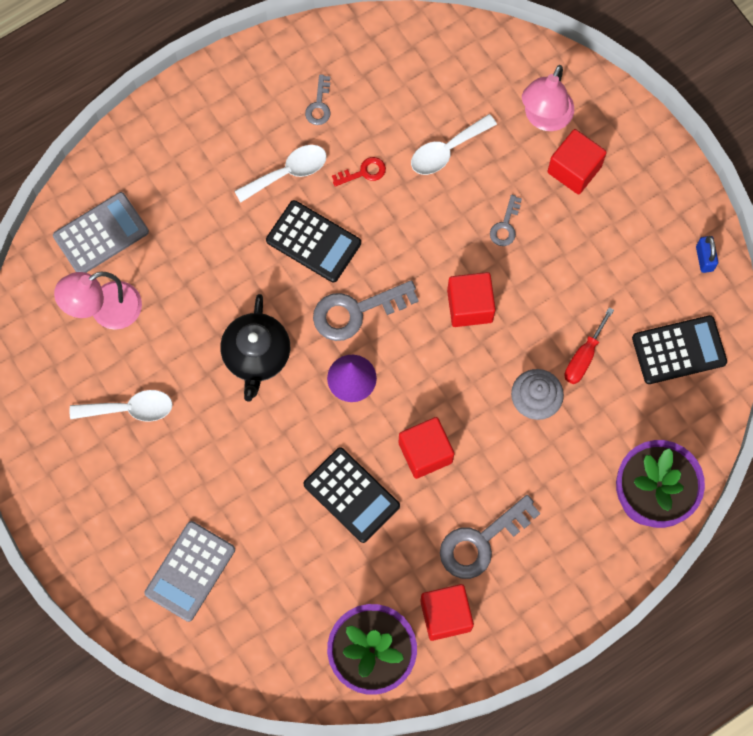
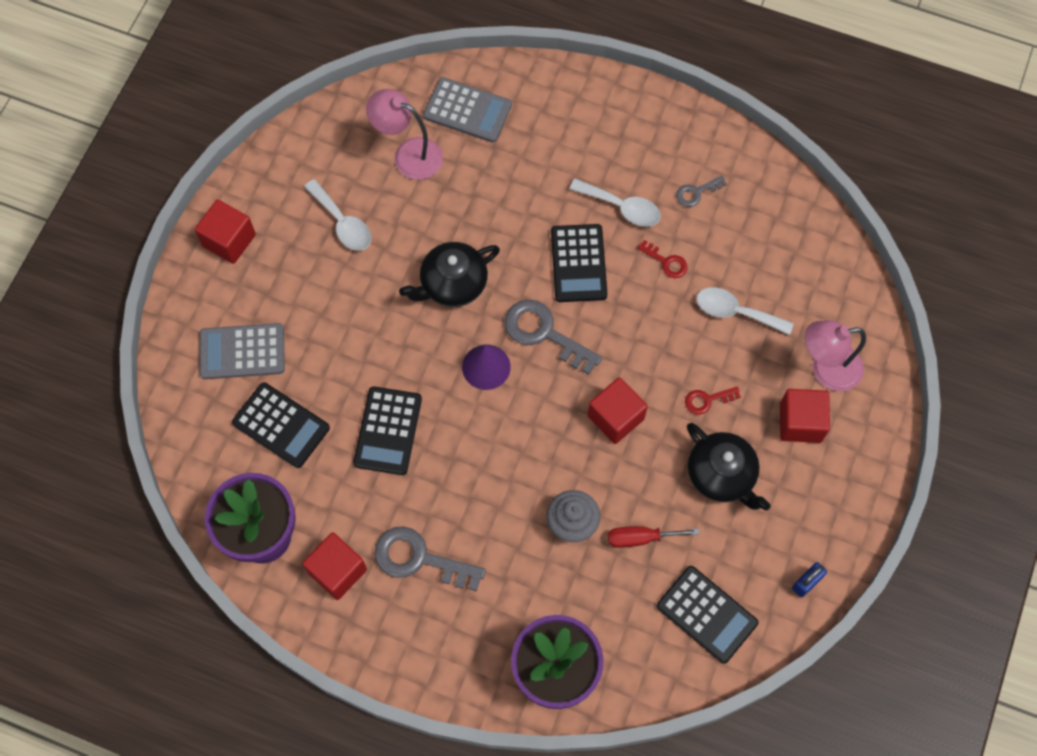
camera: 55 degrees right, 5 degrees down
red cube [399,417,454,479] -> red cube moved to [195,199,256,264]
grey key [490,195,522,246] -> red key [685,386,741,415]
none -> black calculator [232,382,330,468]
none -> black teapot [687,423,771,511]

